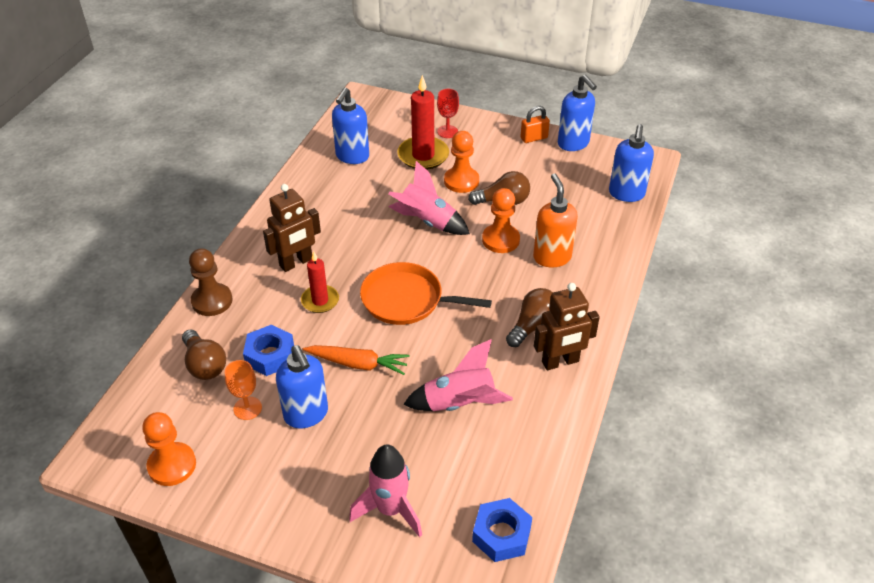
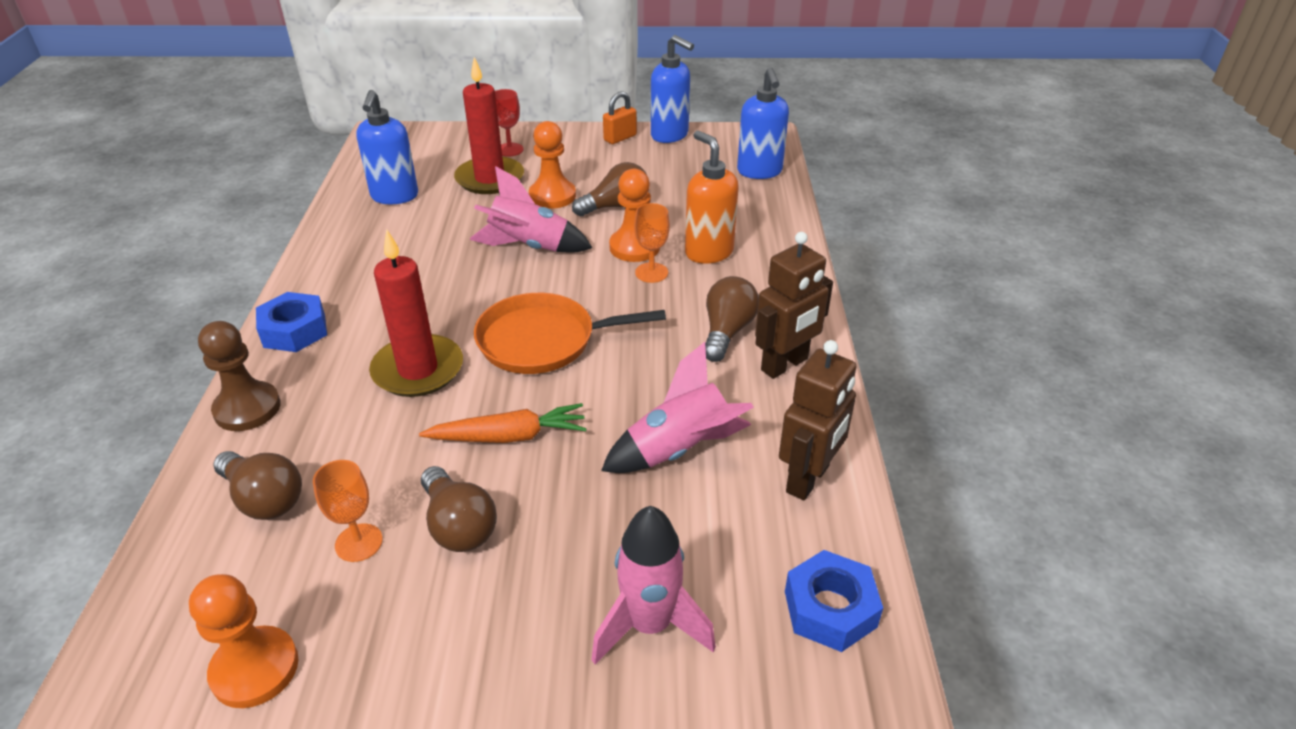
camera: 20 degrees left, 5 degrees down
blue nut [243,325,294,376] -> blue nut moved to [256,292,327,352]
brown robot [263,184,321,272] -> brown robot moved to [779,340,857,500]
blue soap dispenser [276,345,328,429] -> brown light bulb [421,466,497,552]
red candle [301,251,339,313] -> red candle [369,229,463,397], size x1.60
none -> orange goblet [634,203,670,283]

